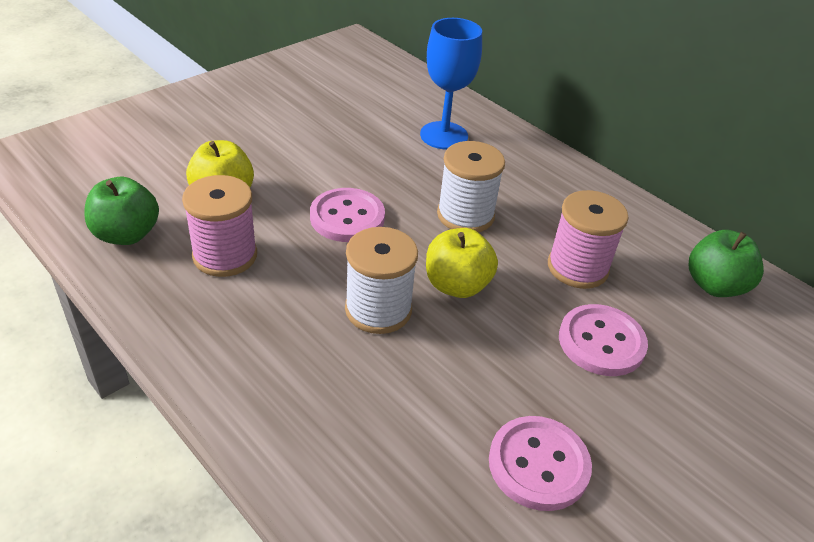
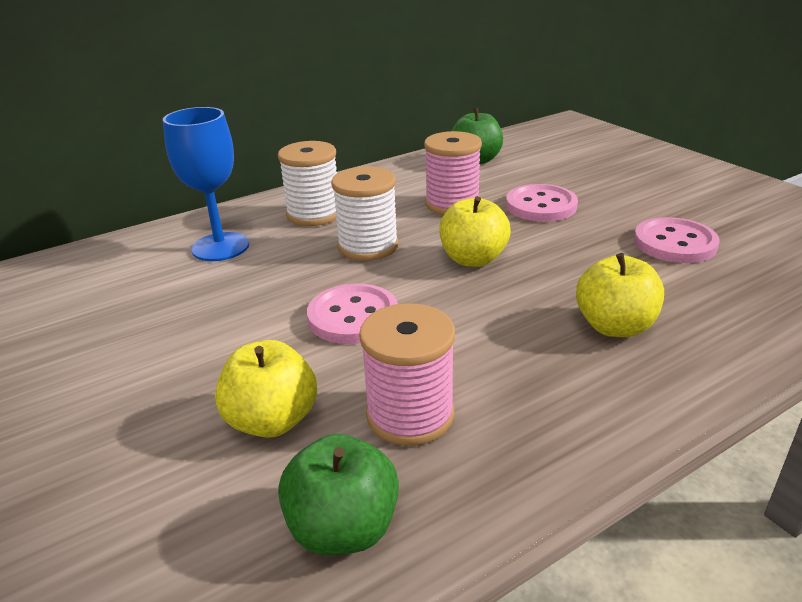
camera: 75 degrees left, 10 degrees down
white spool [345,227,418,334] -> white spool moved to [278,141,337,226]
none -> yellow apple [576,253,664,337]

